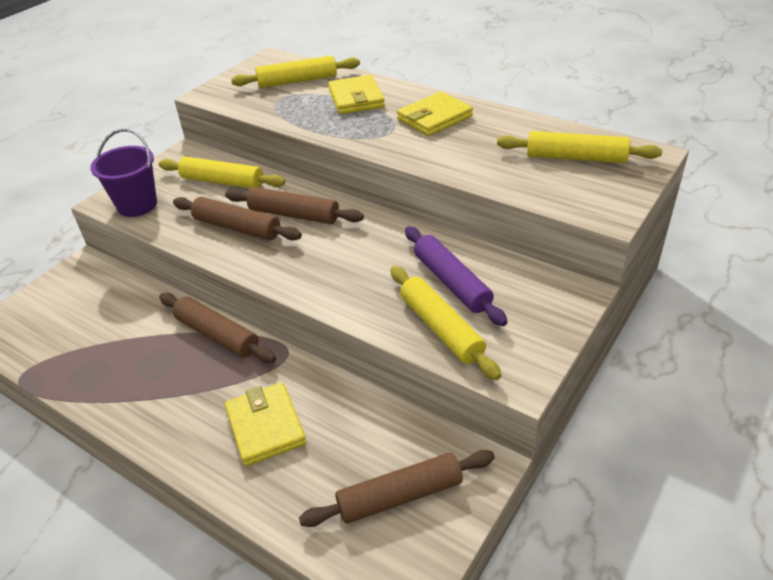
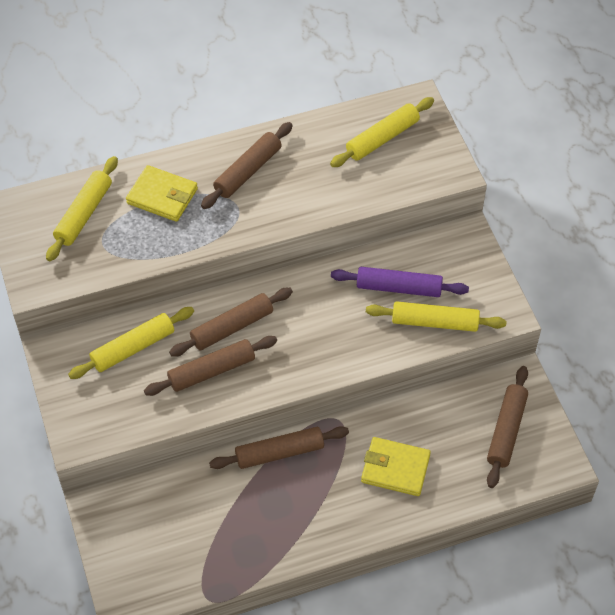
camera: 55 degrees left, 15 degrees up
purple bucket [90,129,157,217] -> none
yellow wallet [397,92,473,136] -> brown rolling pin [201,122,293,209]

